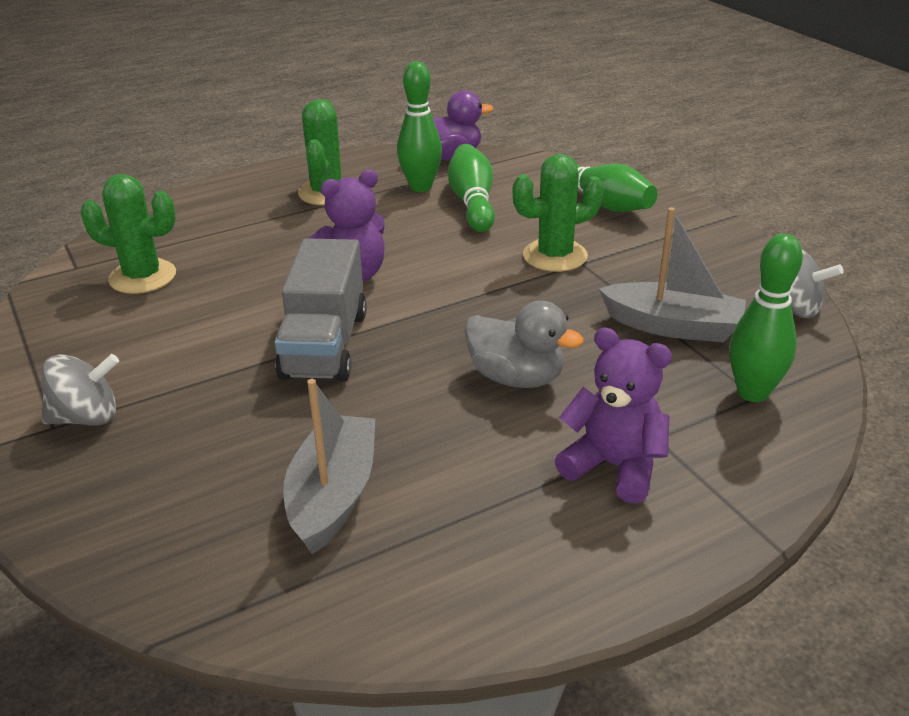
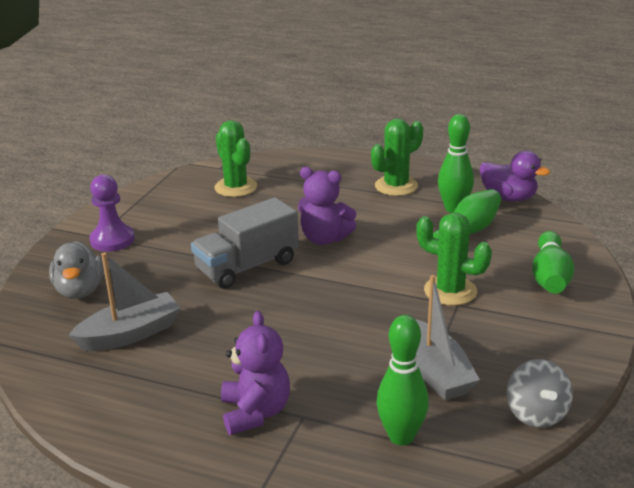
camera: 50 degrees right, 5 degrees down
grey spinning top [41,354,119,426] -> purple pawn [90,174,135,252]
grey duck [464,301,584,388] -> grey duck moved to [49,241,104,299]

